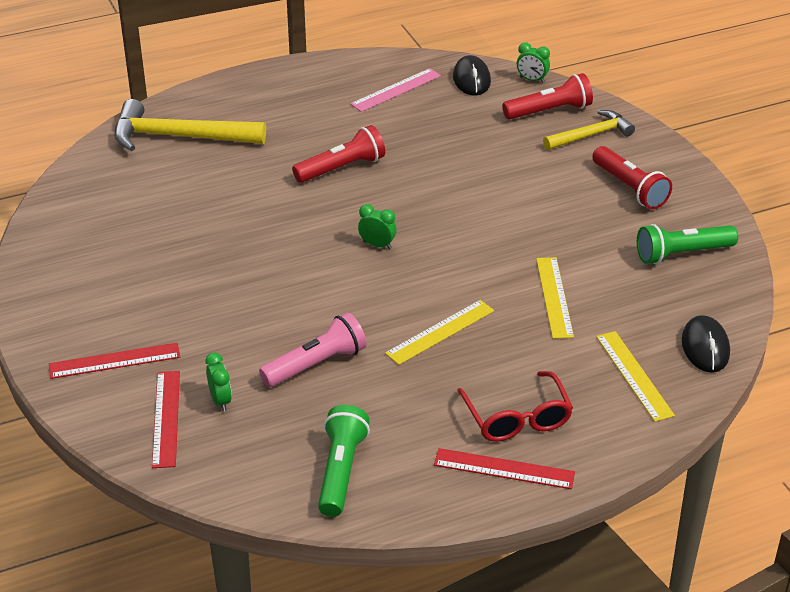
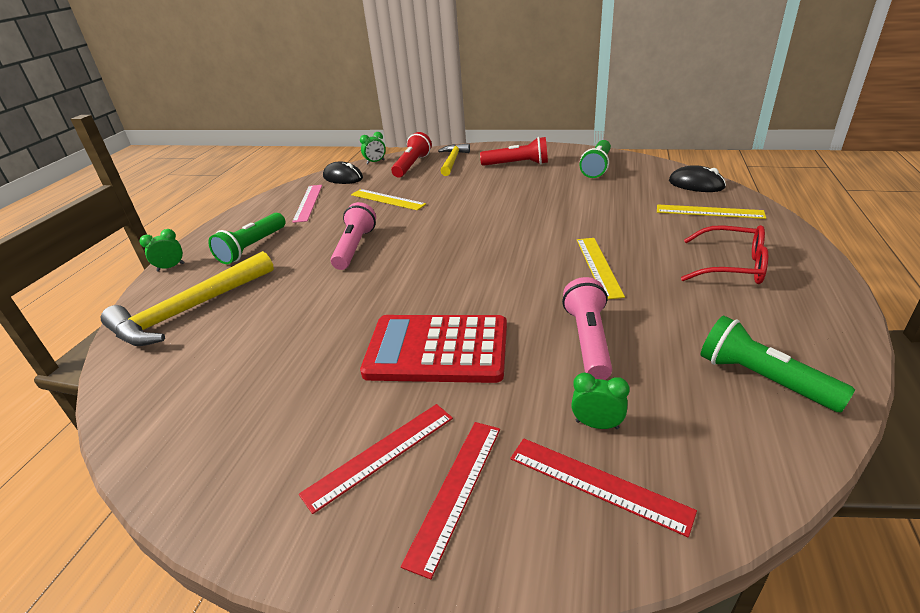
camera: 50 degrees left, 5 degrees down
red flashlight [292,125,385,183] -> pink flashlight [331,202,376,270]
green clock [358,204,396,249] -> green clock moved to [140,229,184,272]
red ruler [434,448,575,489] -> red ruler moved to [299,404,453,514]
yellow ruler [536,257,574,339] -> yellow ruler moved to [351,189,426,210]
none -> green flashlight [208,213,286,264]
none -> red calculator [360,315,507,383]

